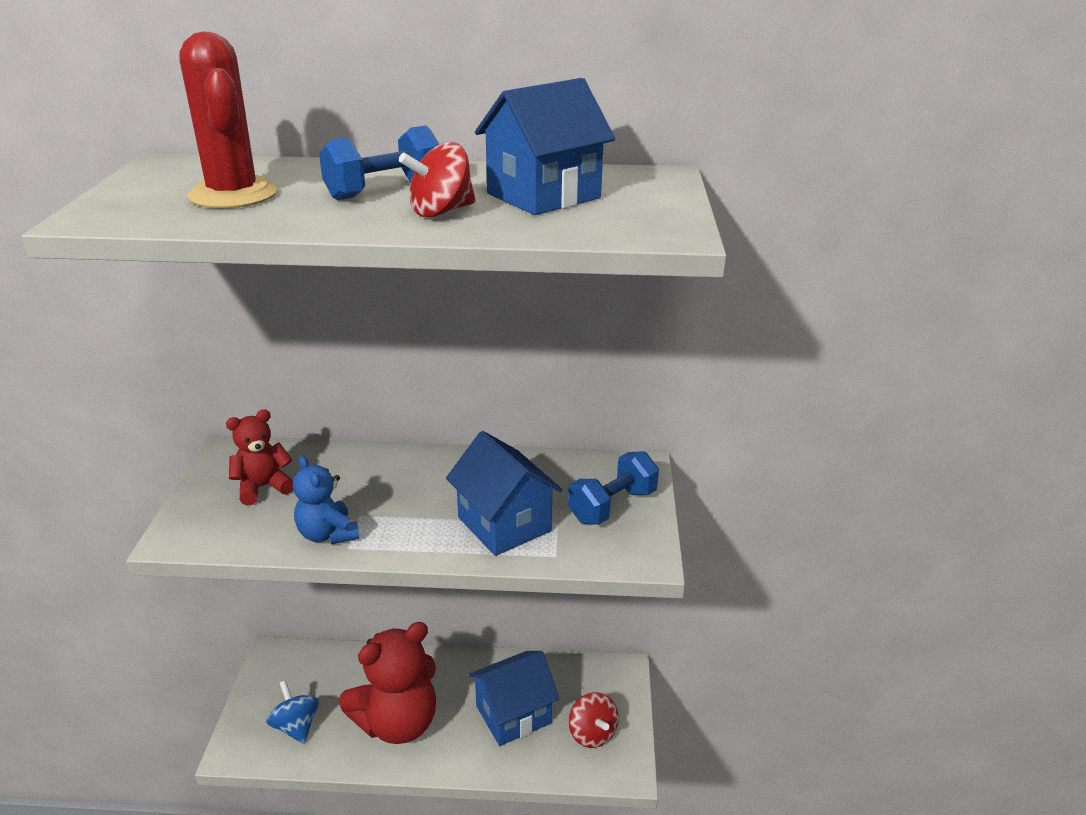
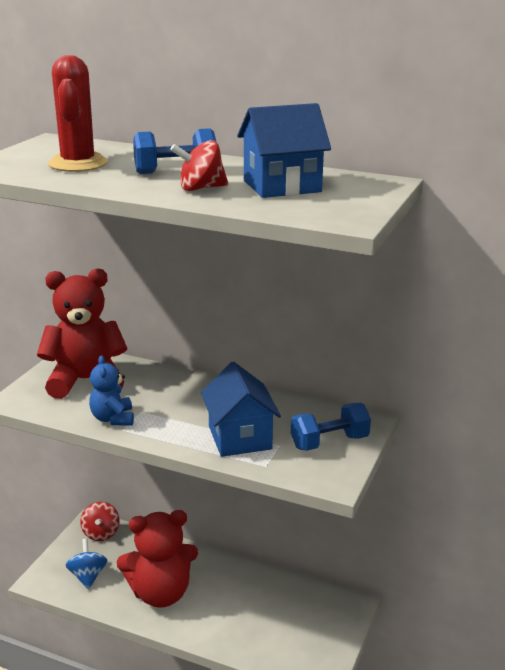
camera: 20 degrees right, 5 degrees down
red teddy bear [226,409,293,505] -> red teddy bear [37,268,127,399], size x1.88
blue house [468,651,559,746] -> none
red spinning top [569,692,619,748] -> red spinning top moved to [80,502,120,541]

